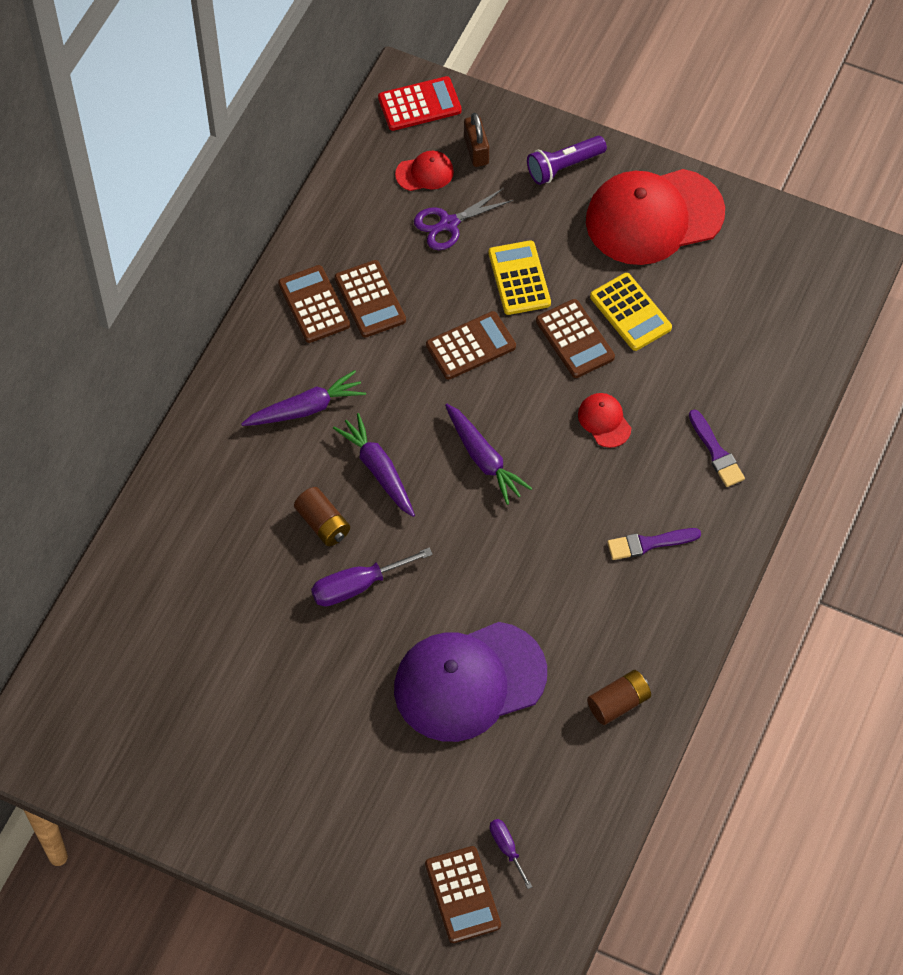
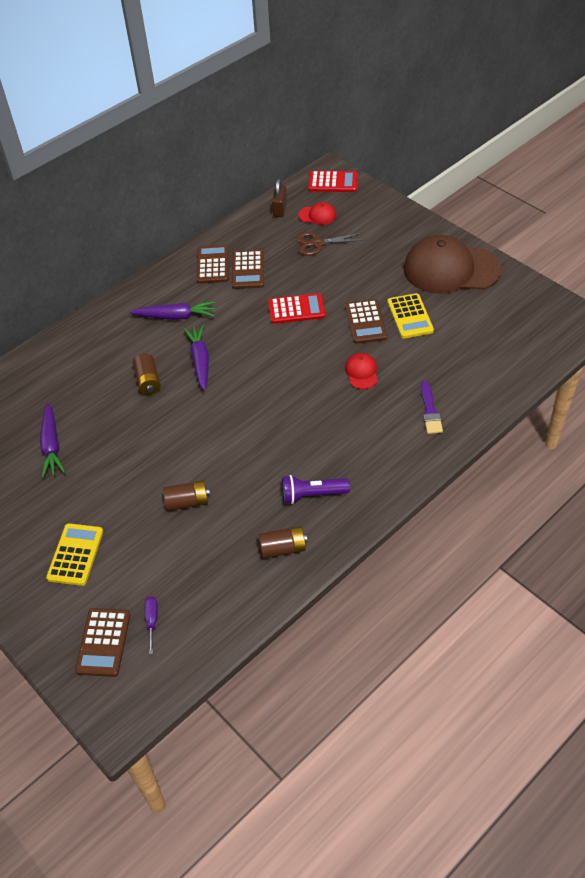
camera: 25 degrees right, 10 degrees down
purple screwdriver [311,548,433,607] -> none
purple cap [394,622,547,742] -> brown battery [163,480,210,511]
purple scissors [414,188,513,250] -> brown scissors [296,232,364,256]
brown calculator [426,311,516,379] -> red calculator [268,293,325,324]
purple carrot [445,404,532,505] -> purple carrot moved to [40,403,66,478]
brown padlock [464,113,489,167] -> brown padlock moved to [272,179,287,217]
yellow calculator [488,240,551,315] -> yellow calculator moved to [46,523,103,586]
purple flashlight [527,136,607,185] -> purple flashlight moved to [282,475,350,504]
red cap [586,169,725,265] -> brown cap [404,235,501,294]
purple brush [607,528,701,560] -> none

